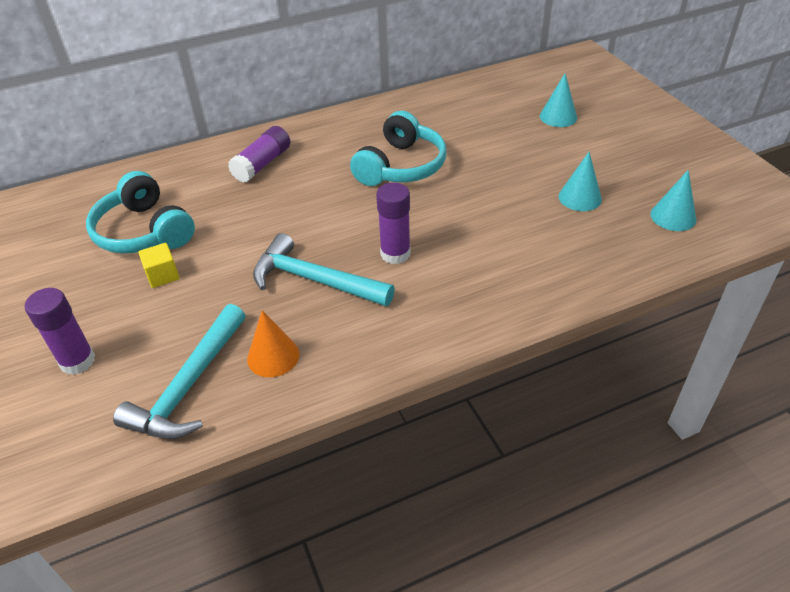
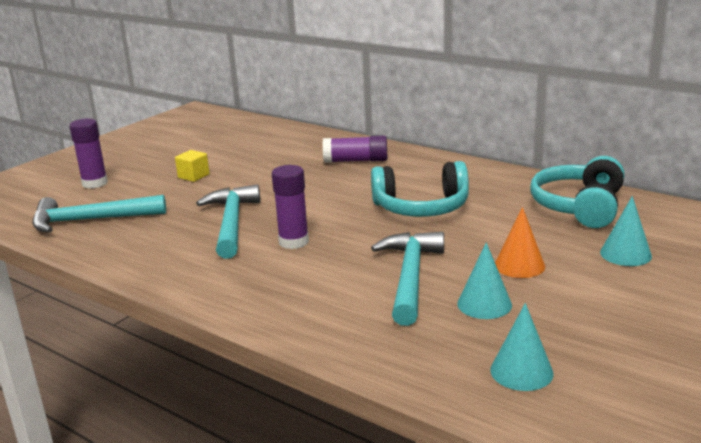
camera: 60 degrees right, 20 degrees down
turquoise headphones [86,171,195,254] -> turquoise headphones moved to [530,156,625,228]
orange cone [247,310,299,377] -> orange cone moved to [495,207,545,278]
none -> turquoise hammer [371,232,444,326]

